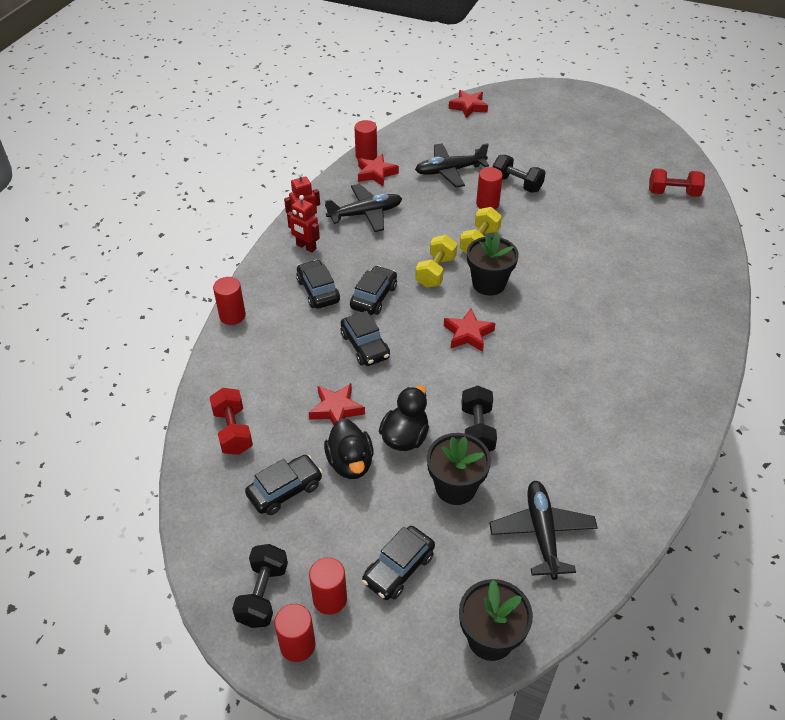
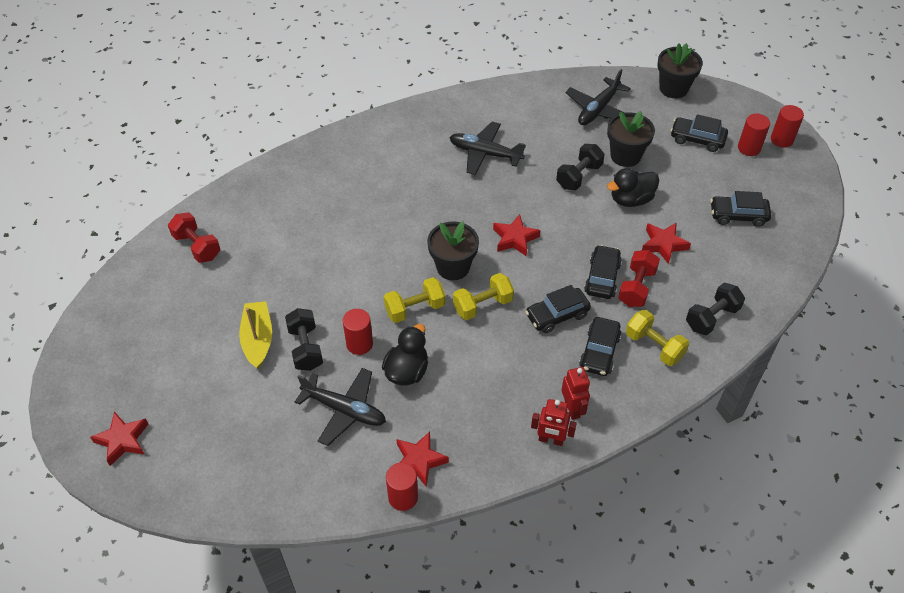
camera: 140 degrees left, 5 degrees up
red dumbbell [209,388,253,455] -> red dumbbell moved to [618,250,660,307]
red cylinder [213,277,246,325] -> none
black dumbbell [232,544,288,628] -> black dumbbell moved to [686,283,745,335]
black duck [324,418,374,479] -> black duck moved to [382,324,428,385]
black plane [325,184,402,232] -> black plane moved to [449,122,526,175]
black car [362,526,435,600] -> black car turned 150 degrees counterclockwise [671,114,728,152]
red star [449,90,488,118] -> red star moved to [90,412,148,466]
none -> yellow boat [239,301,272,369]
none -> yellow dumbbell [626,310,689,366]

